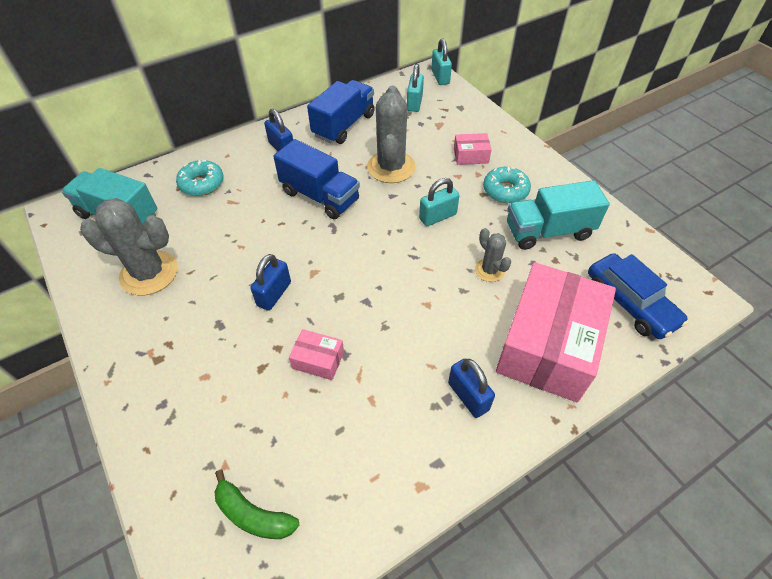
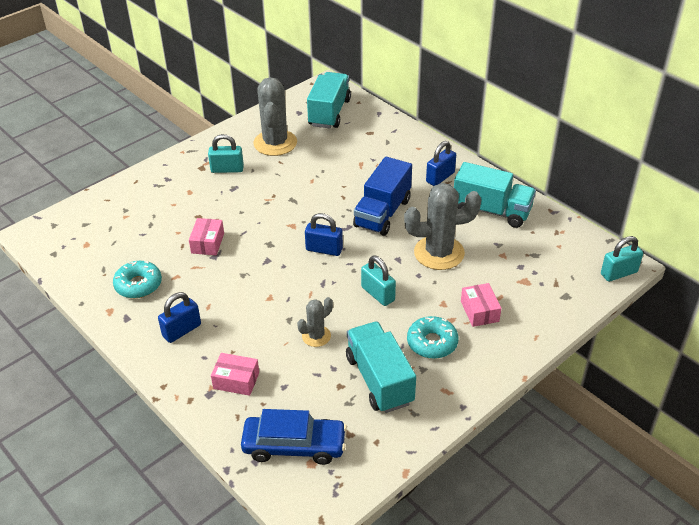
camera: 80 degrees right, 10 degrees down
turquoise donut [176,160,224,196] -> turquoise donut moved to [113,261,162,298]
green banana [215,470,299,539] -> none
blue padlock [250,254,291,311] -> blue padlock moved to [305,213,343,256]
blue truck [307,80,375,144] -> turquoise truck [454,162,536,228]
turquoise padlock [407,64,424,112] -> turquoise padlock moved to [208,134,244,173]
pink box [496,262,616,402] -> pink box [211,353,259,396], size x0.41
blue car [588,253,688,339] -> blue car turned 135 degrees counterclockwise [241,409,347,465]

